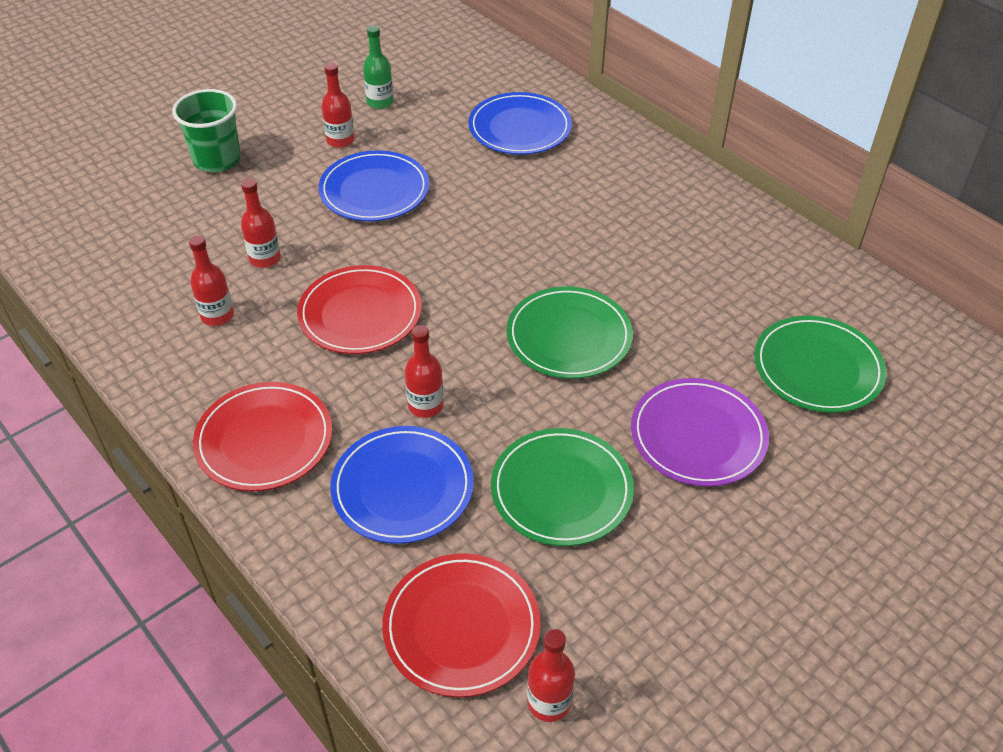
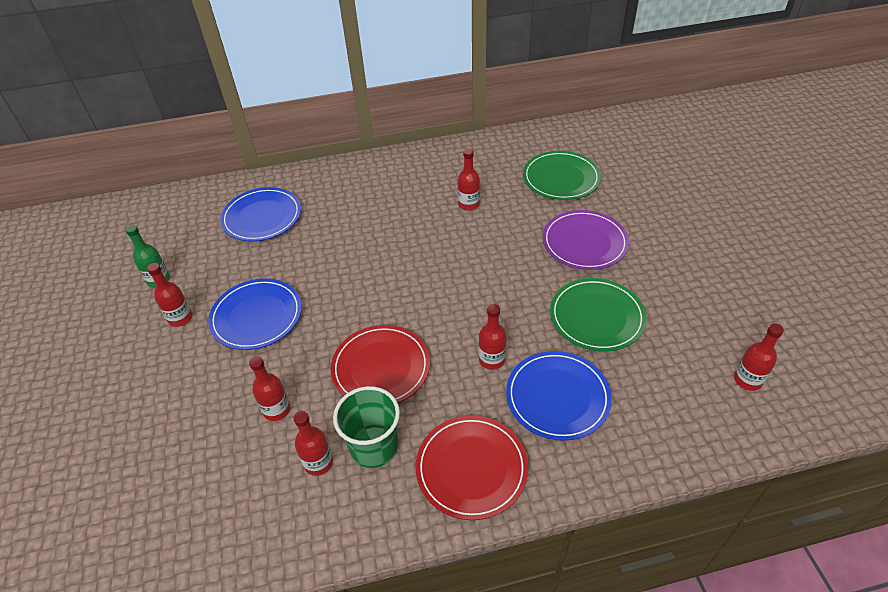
camera: 60 degrees left, 0 degrees up
green cup [172,89,241,172] -> green cup moved to [333,386,400,468]
red plate [382,553,540,697] -> none
green plate [507,287,633,379] -> none
none -> red bottle [458,149,480,211]

